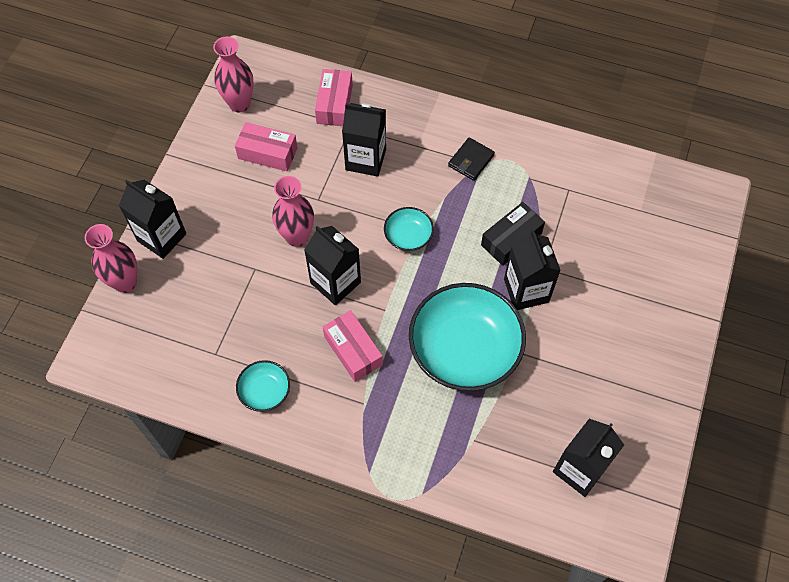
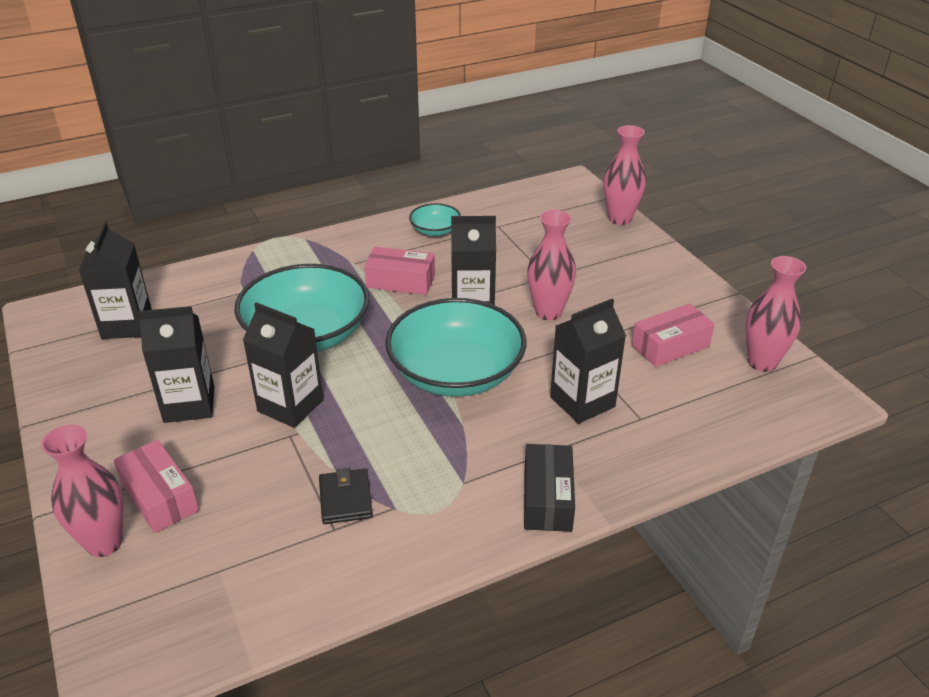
camera: 135 degrees right, 25 degrees down
black carton [119,180,186,259] -> black carton moved to [138,306,215,423]
pink box [315,69,353,126] -> pink box moved to [114,440,199,533]
turquoise bowl [384,207,434,251] -> turquoise bowl [385,298,526,397], size x2.17
black wallet [448,137,495,181] -> black wallet moved to [319,468,373,524]
black box [481,202,545,266] -> black box moved to [524,444,575,532]
none -> pink vase [41,425,124,557]

